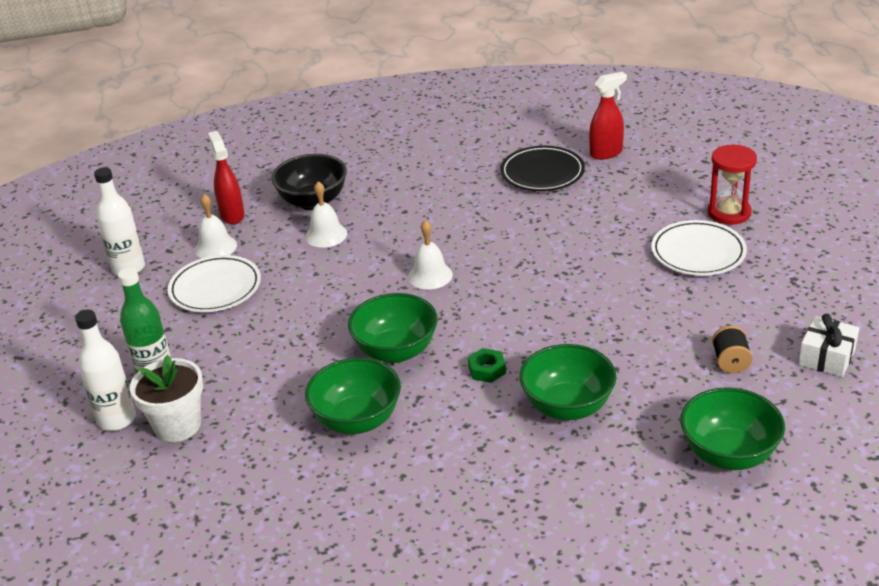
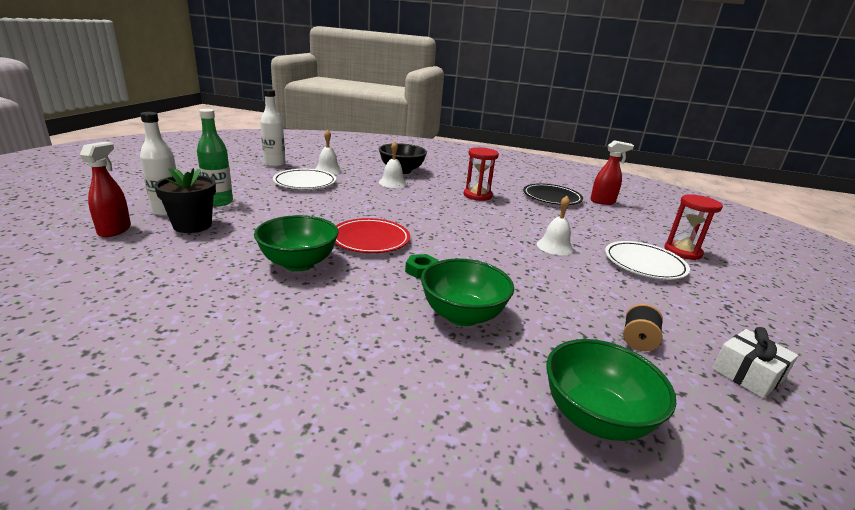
camera: 20 degrees right, 10 degrees down
white flower pot [130,355,203,442] -> black flower pot [154,168,216,233]
red spray bottle [208,131,245,224] -> red spray bottle moved to [80,142,131,237]
green bowl [348,293,438,363] -> red plate [335,218,410,253]
white bell [408,220,453,289] -> white bell moved to [537,196,574,255]
none -> red hourglass [463,147,499,201]

